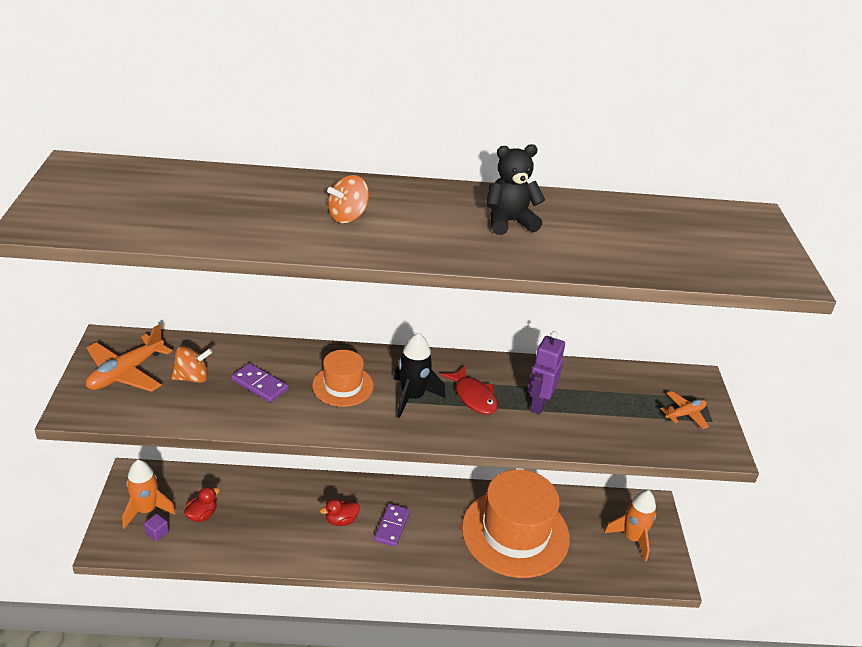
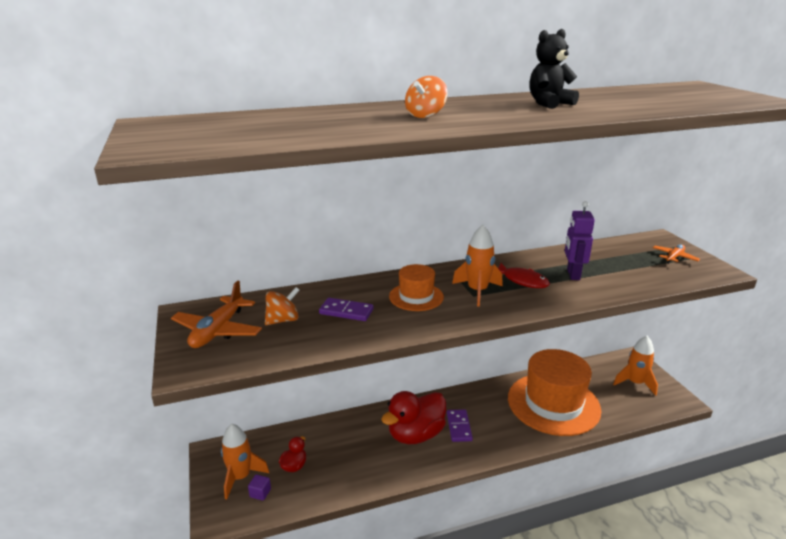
camera: 15 degrees left, 10 degrees down
red duck [320,499,360,526] -> red duck [381,391,446,444], size x2.12
black rocket [394,332,445,418] -> orange rocket [452,225,503,307]

